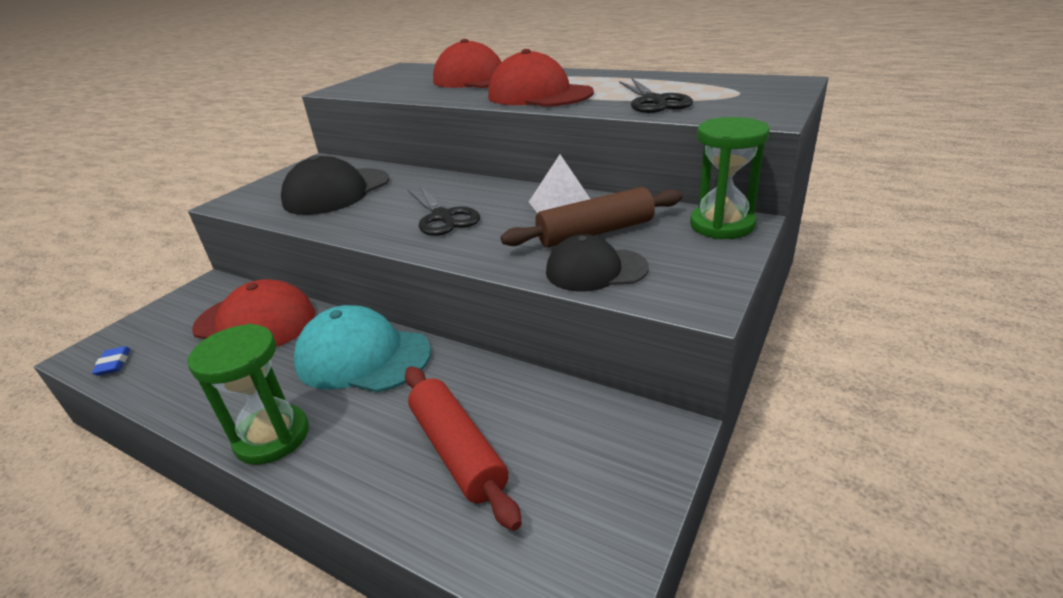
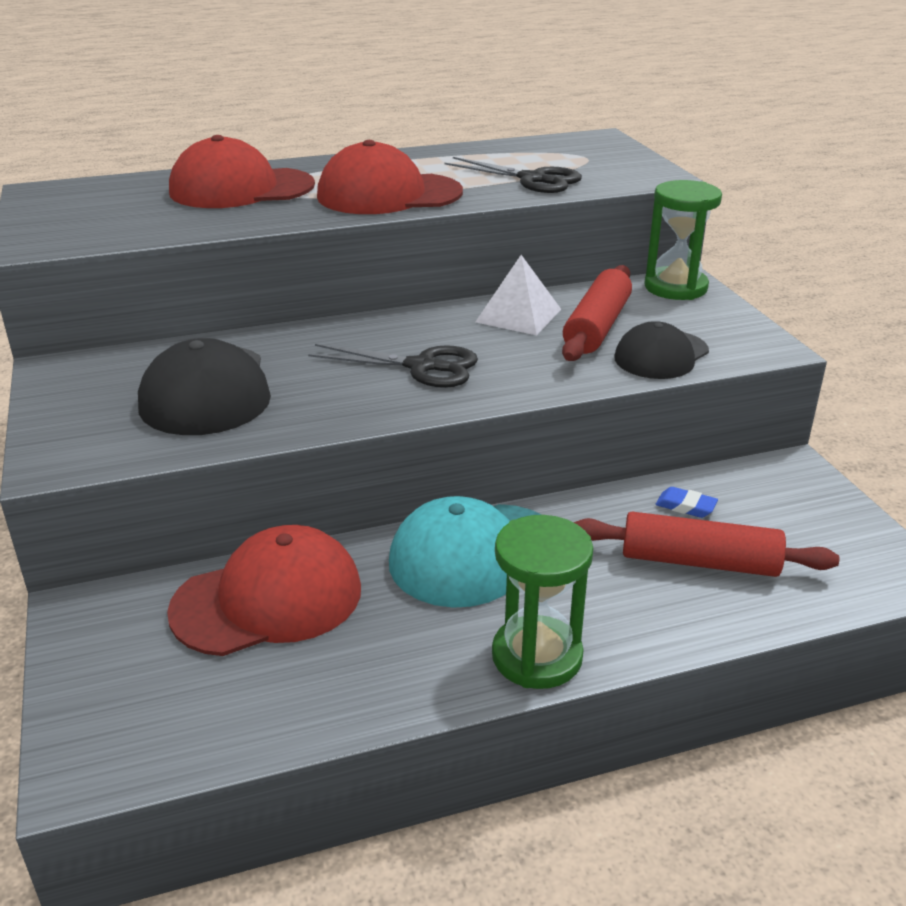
camera: 50 degrees left, 0 degrees up
blue eraser [92,346,130,376] -> blue eraser moved to [656,487,718,518]
brown rolling pin [501,187,683,247] -> red rolling pin [562,265,632,361]

